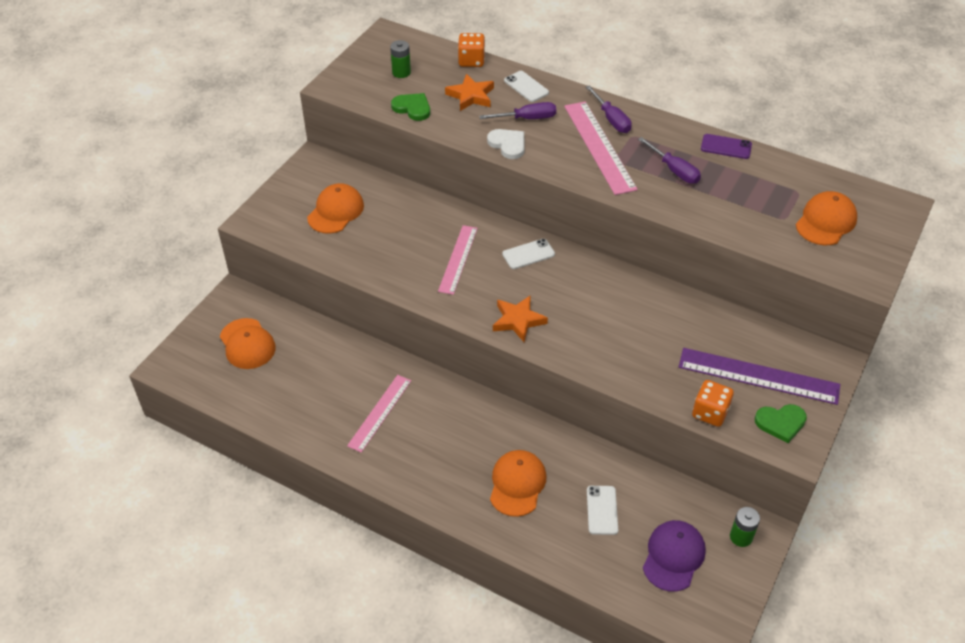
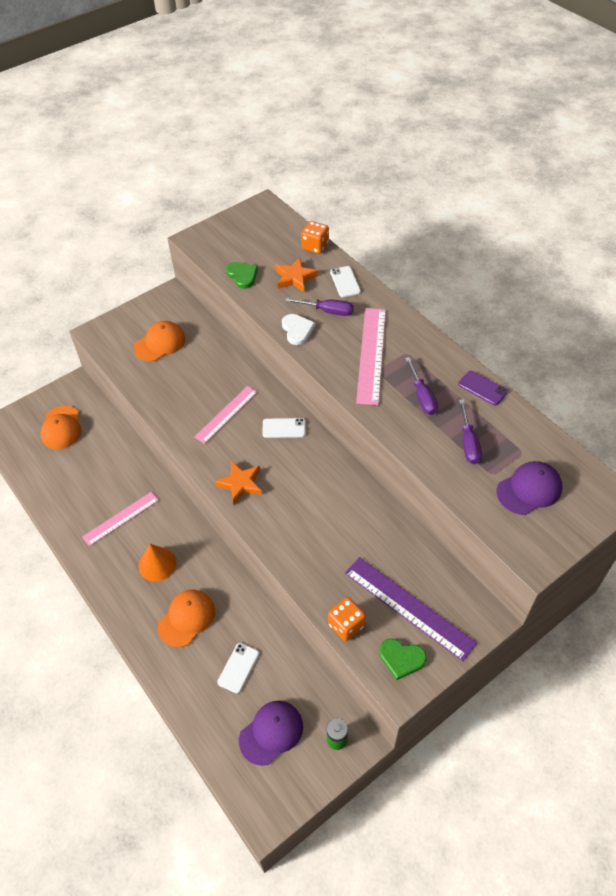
camera: 25 degrees right, 5 degrees up
green battery [390,40,411,78] -> none
purple screwdriver [586,85,632,133] -> purple screwdriver moved to [459,399,482,464]
orange cap [796,191,857,245] -> purple cap [497,461,562,515]
none -> orange cone [138,544,177,582]

